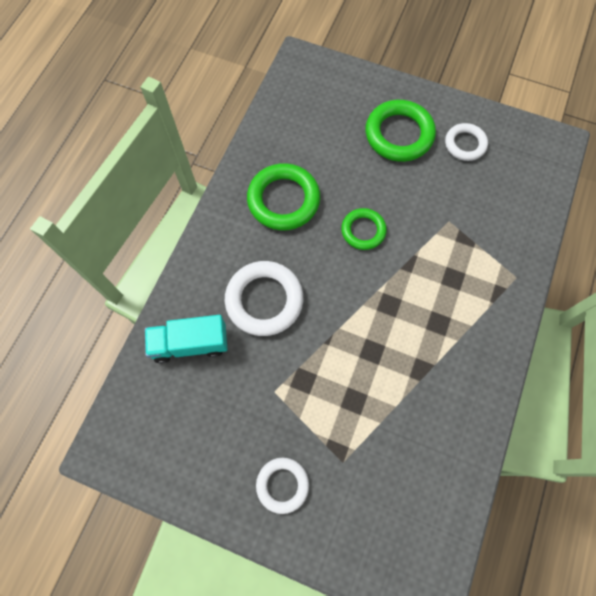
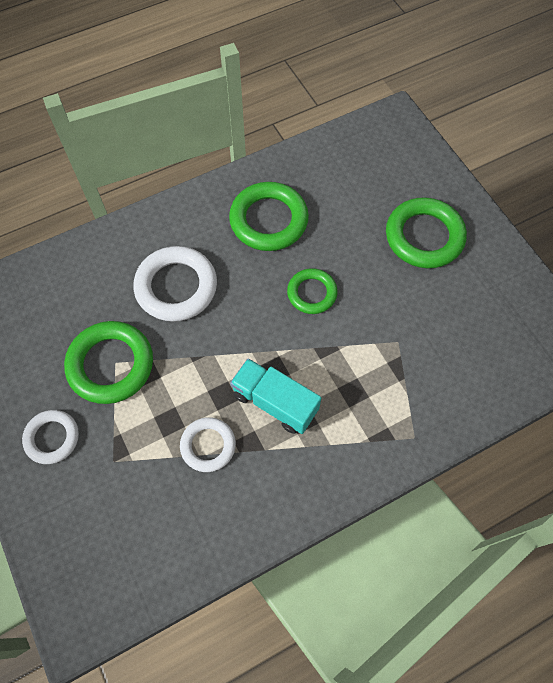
camera: 40 degrees right, 5 degrees down
turquoise truck [145,315,227,364] -> turquoise truck moved to [230,358,321,434]
white ring [445,123,488,161] -> white ring moved to [180,417,236,472]
none -> green ring [64,321,153,404]

